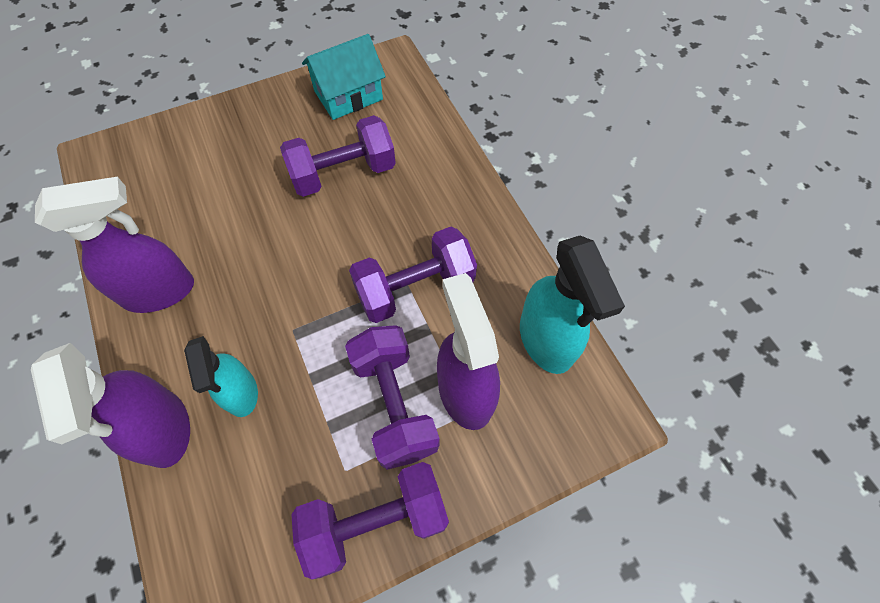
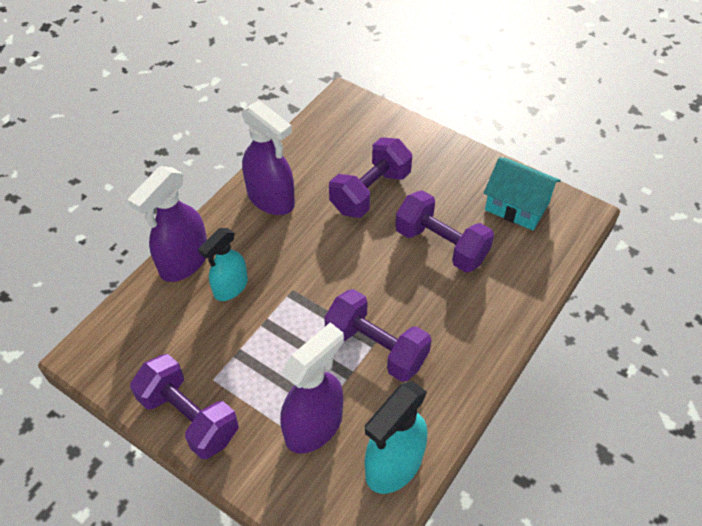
camera: 60 degrees right, 10 degrees down
purple dumbbell [345,325,440,470] -> purple dumbbell moved to [329,137,412,218]

